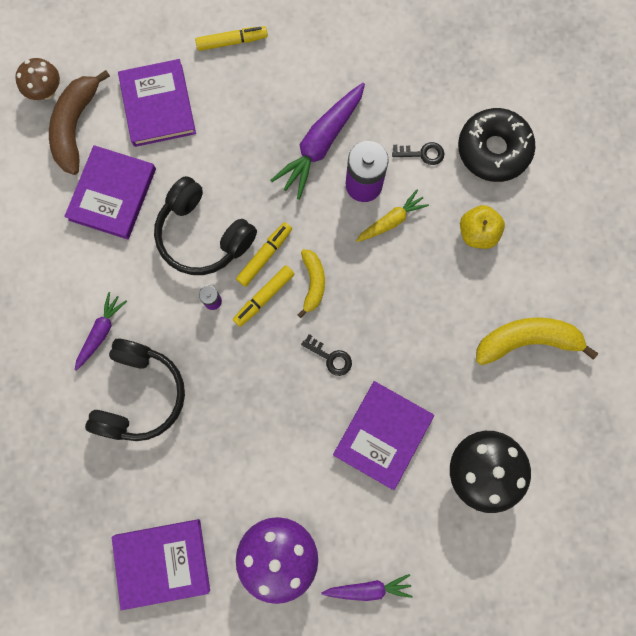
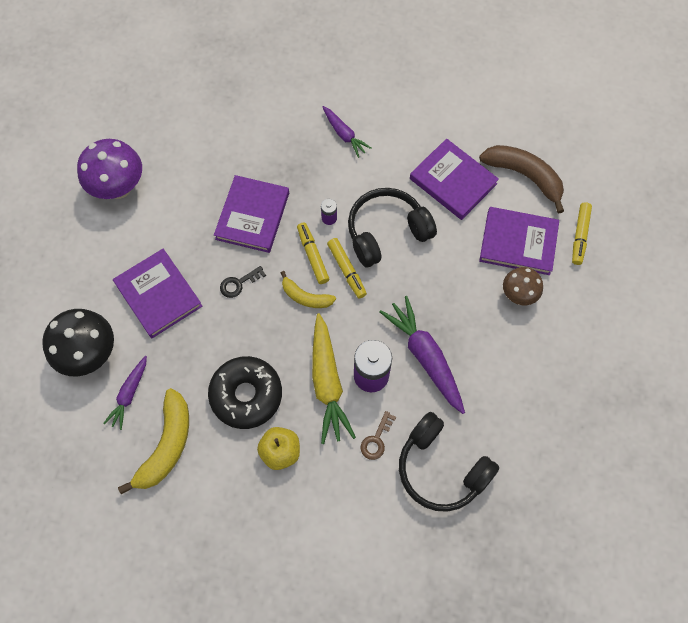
camera: 115 degrees right, 10 degrees down
brown mushroom [15,58,60,100] -> brown mushroom moved to [503,267,543,305]
black headphones [85,338,185,441] -> black headphones moved to [399,412,499,512]
purple book [112,519,210,610] -> purple book moved to [214,175,289,253]
yellow marker [195,26,268,51] -> yellow marker moved to [572,202,592,265]
purple carrot [322,574,413,601] -> purple carrot moved to [103,356,147,430]
yellow carrot [356,190,429,242] -> yellow carrot [312,313,356,444], size x1.72
black key [392,142,444,165] -> brown key [361,411,396,460]
black donut [458,108,536,182] -> black donut moved to [208,356,282,429]

